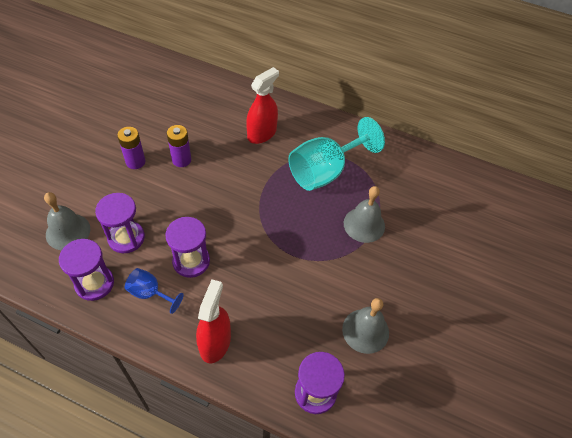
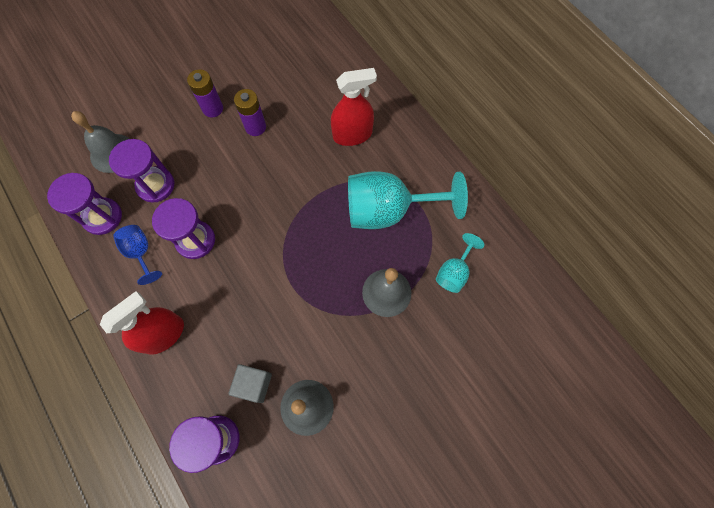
camera: 35 degrees right, 15 degrees up
none -> grey cube [228,364,272,403]
none -> turquoise goblet [436,233,485,293]

